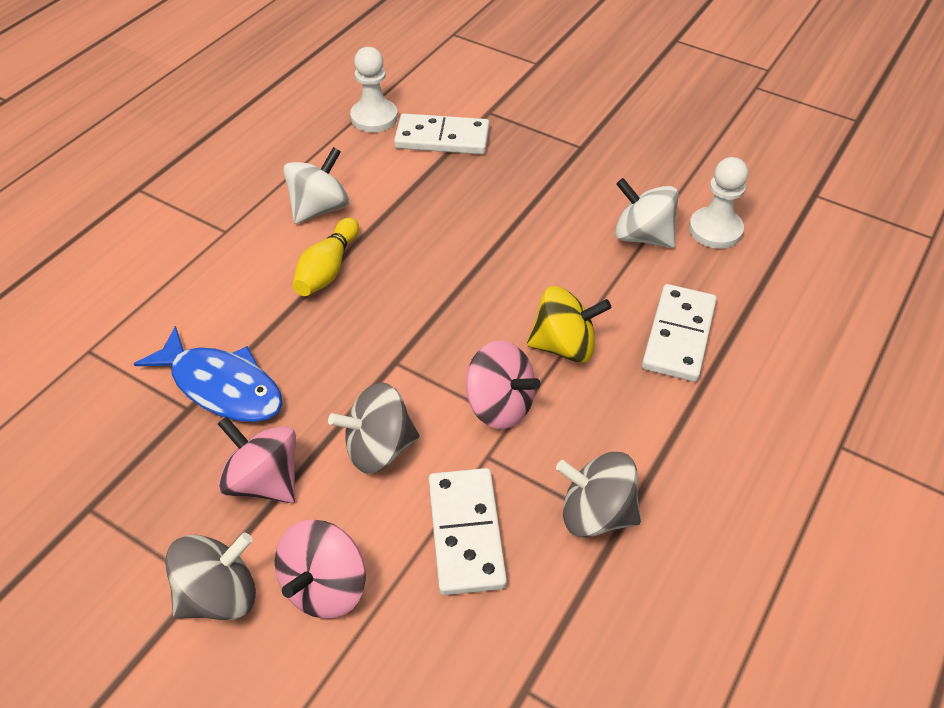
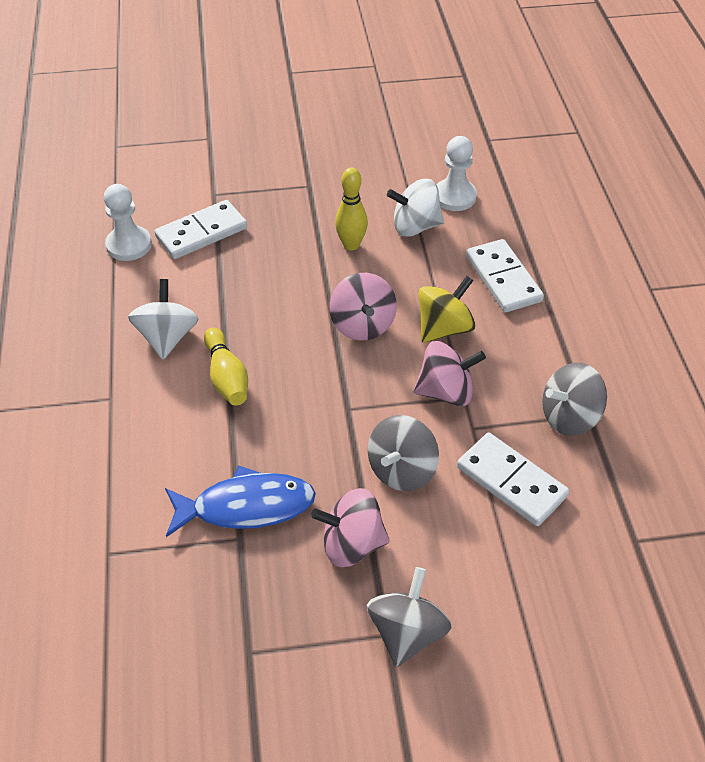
camera: 40 degrees left, 0 degrees up
pink spinning top [275,520,366,619] -> pink spinning top moved to [329,273,397,341]
none -> yellow bowling pin [335,167,368,250]

